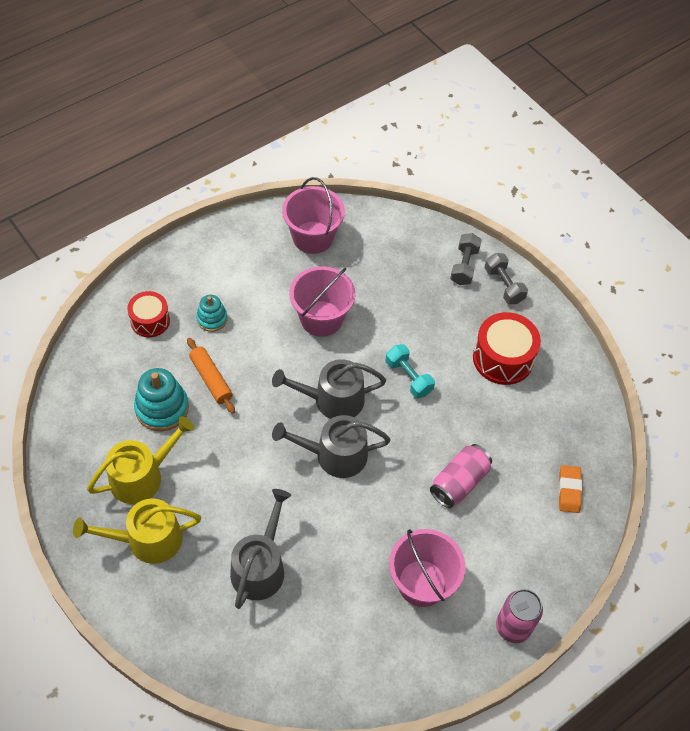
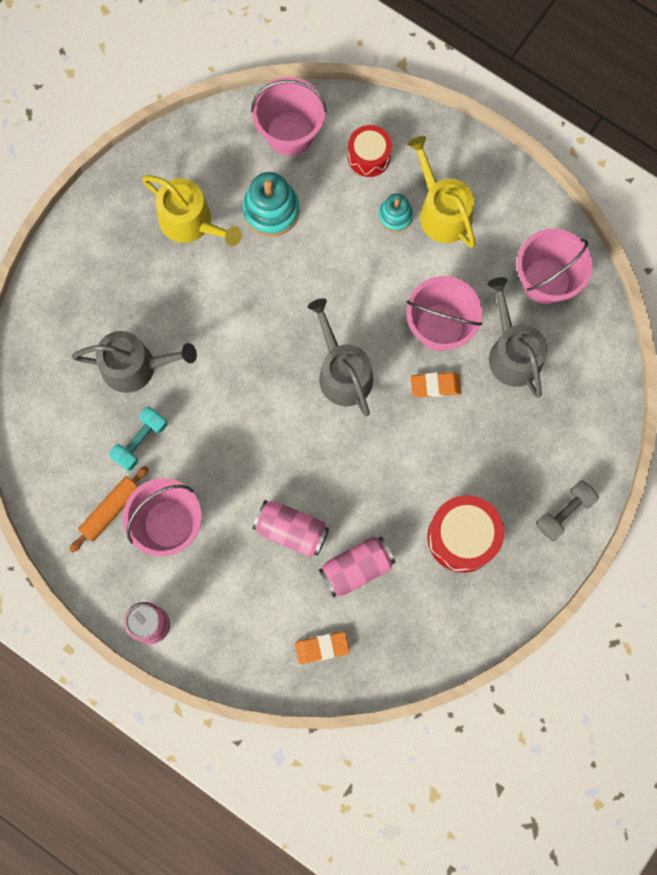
camera: 75 degrees right, 20 degrees up
yellow watering can [73,498,201,564] -> yellow watering can moved to [407,136,476,248]
orange rolling pin [187,338,235,414] -> orange rolling pin moved to [70,466,149,553]
grey watering can [272,415,391,478] -> grey watering can moved to [487,277,547,398]
turquoise dumbbell [386,344,435,398] -> turquoise dumbbell moved to [109,406,167,471]
grey dumbbell [450,233,482,285] -> none
none -> pink bucket [251,77,327,156]
none -> pink can [319,537,395,597]
none -> orange eraser [411,372,461,397]

